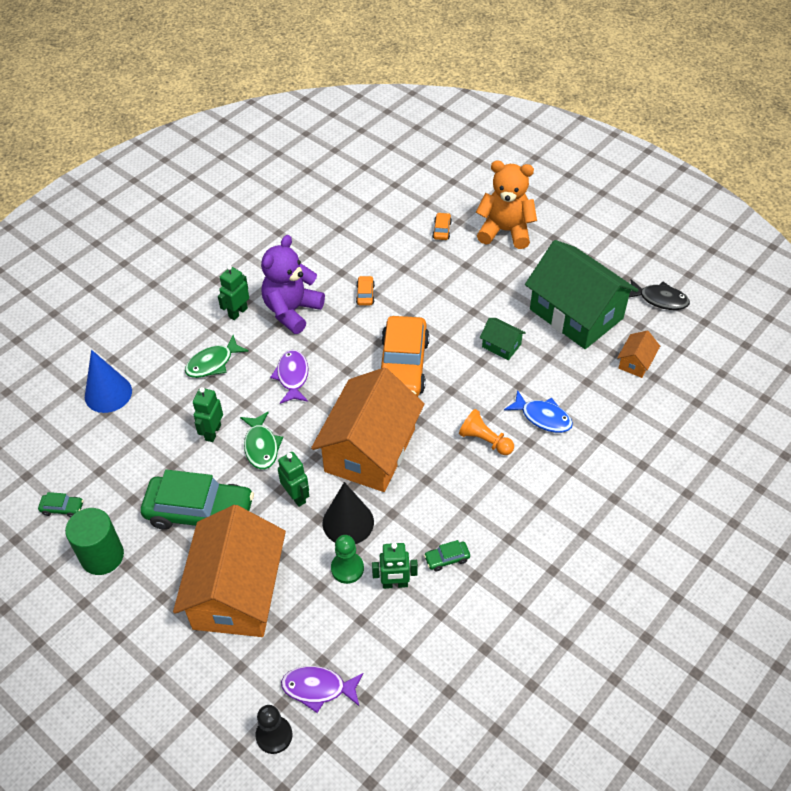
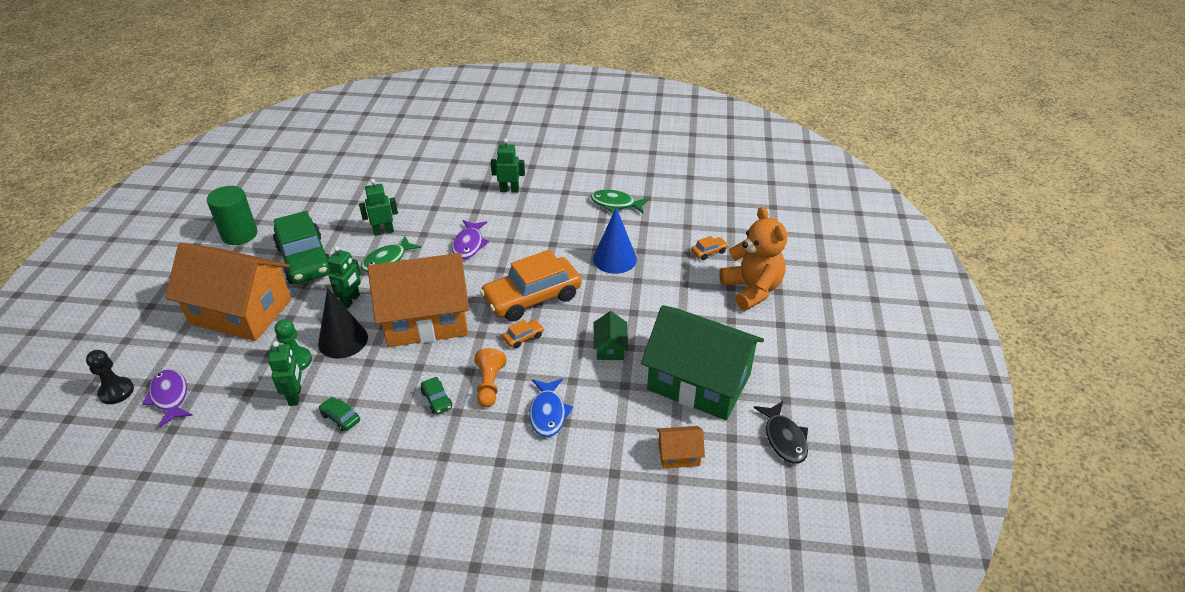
camera: 55 degrees right, 10 degrees down
green car [38,492,83,518] -> green car moved to [421,377,452,414]
blue cone [85,350,132,413] -> blue cone moved to [593,207,637,274]
orange house [173,505,286,637] -> orange house turned 45 degrees clockwise [165,243,291,341]
green fish [185,335,249,378] -> green fish moved to [591,190,649,213]
purple teddy bear [261,235,325,334] -> none
purple fish [270,350,309,404] -> purple fish turned 135 degrees clockwise [452,220,489,259]
orange car [356,276,375,306] -> orange car moved to [503,320,544,348]
green robot [372,543,418,589] -> green robot turned 150 degrees counterclockwise [268,341,302,406]
green house [525,240,638,349] -> green house turned 75 degrees counterclockwise [641,305,764,420]

